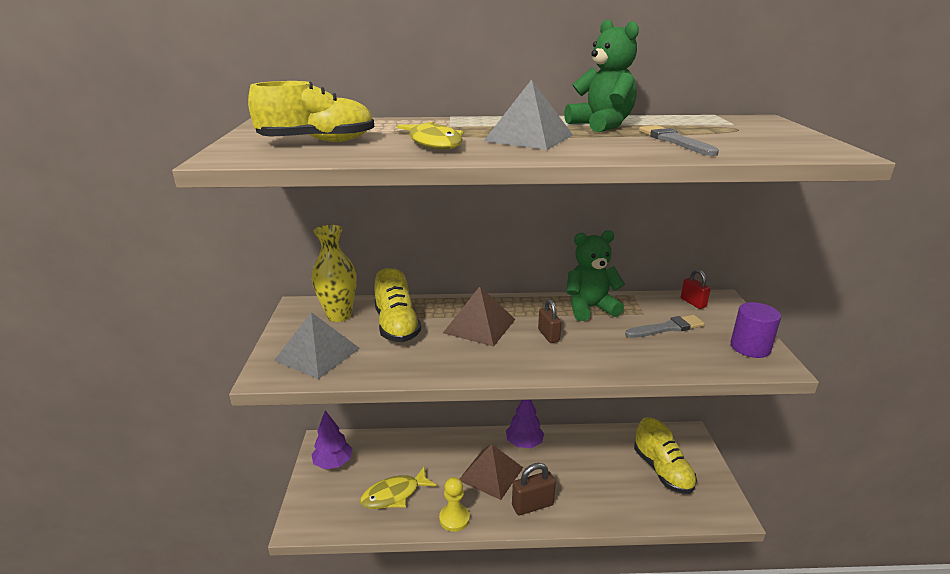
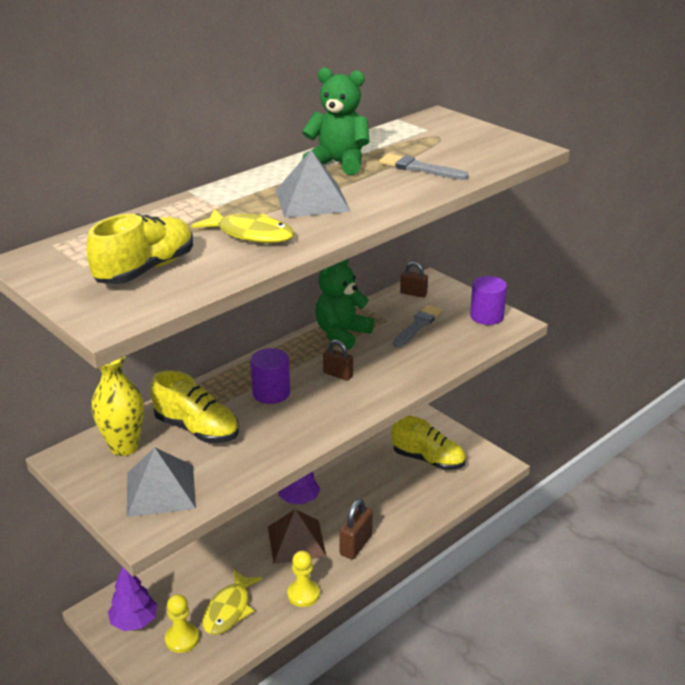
camera: 40 degrees left, 5 degrees up
brown pyramid [443,287,516,347] -> purple cylinder [250,348,290,404]
red padlock [681,269,711,309] -> brown padlock [400,262,428,298]
none -> yellow pawn [165,594,199,653]

